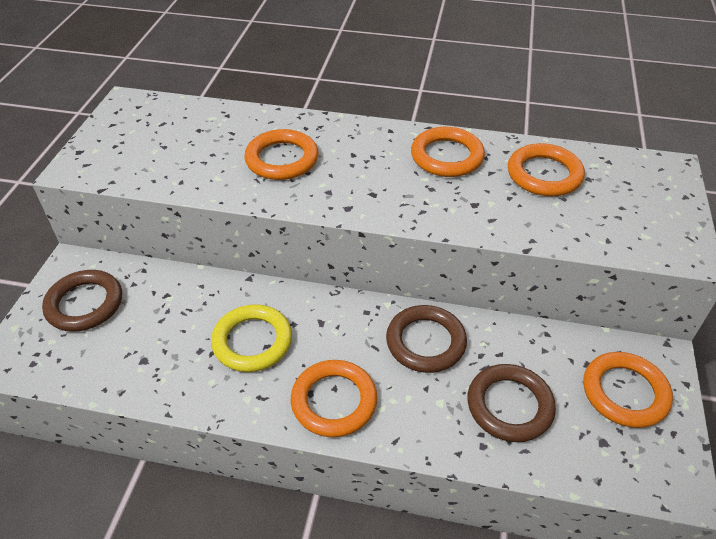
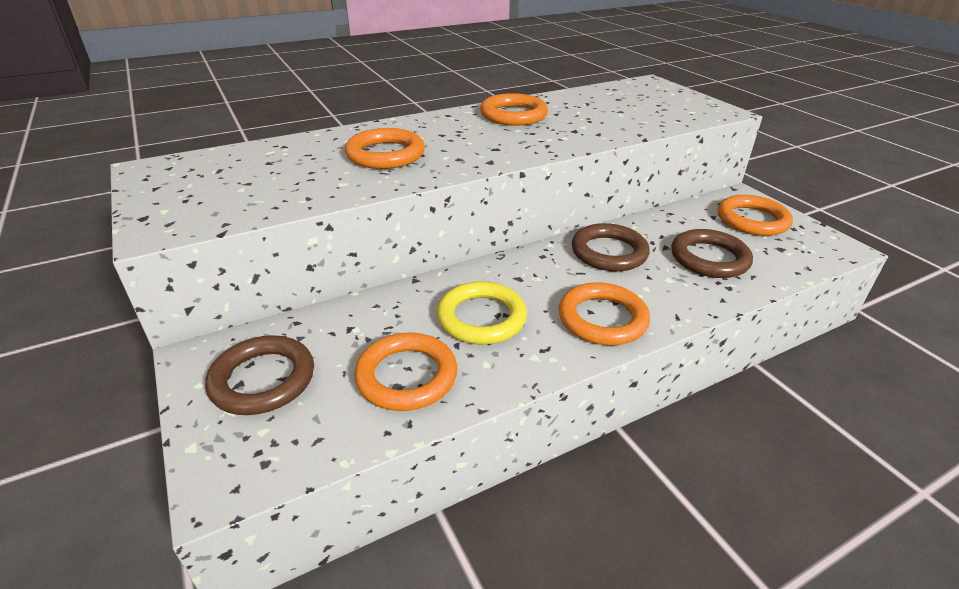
camera: 40 degrees left, 10 degrees down
orange ring [508,143,585,196] -> orange ring moved to [354,333,457,411]

